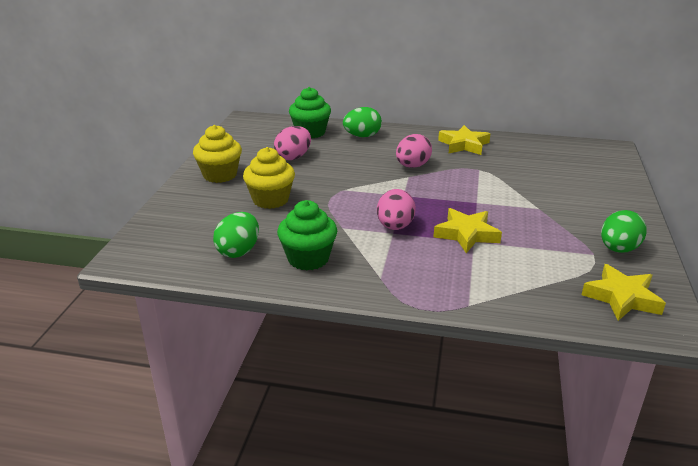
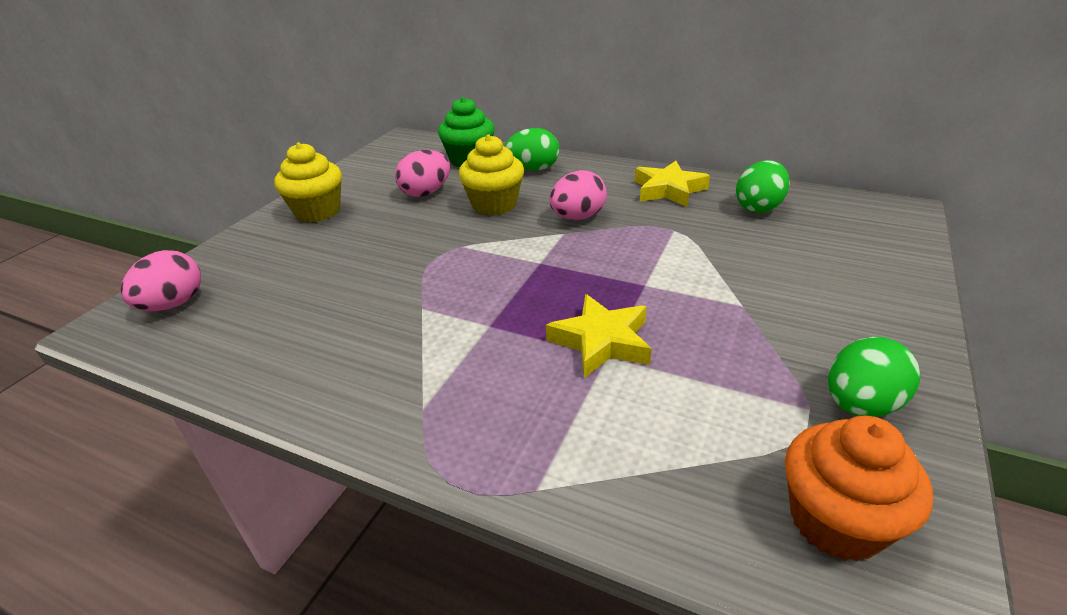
camera: 15 degrees right, 5 degrees up
green egg [213,212,259,258] -> green egg moved to [736,160,790,213]
yellow cupcake [243,147,295,209] -> yellow cupcake moved to [459,134,524,215]
green cupcake [277,200,337,270] -> none
pink egg [377,189,416,230] -> pink egg moved to [121,250,201,311]
yellow star [582,264,666,321] -> orange cupcake [785,416,933,561]

